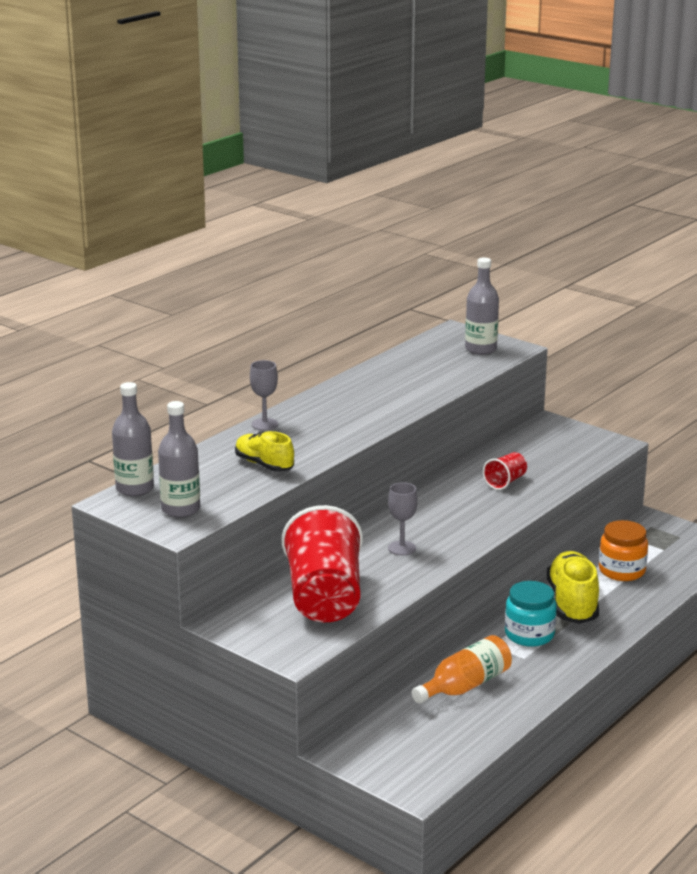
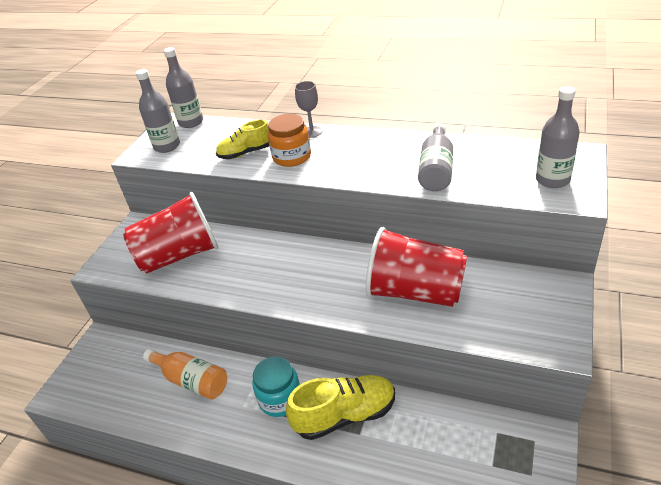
camera: 75 degrees right, 15 degrees up
yellow shoe [235,431,294,472] -> yellow shoe turned 135 degrees counterclockwise [216,120,269,159]
grey goblet [388,482,418,555] -> none
red cup [483,452,527,490] -> red cup [366,227,467,307], size x2.26
orange jar [599,520,648,581] -> orange jar moved to [268,114,311,167]
none -> grey bottle [418,123,453,191]

